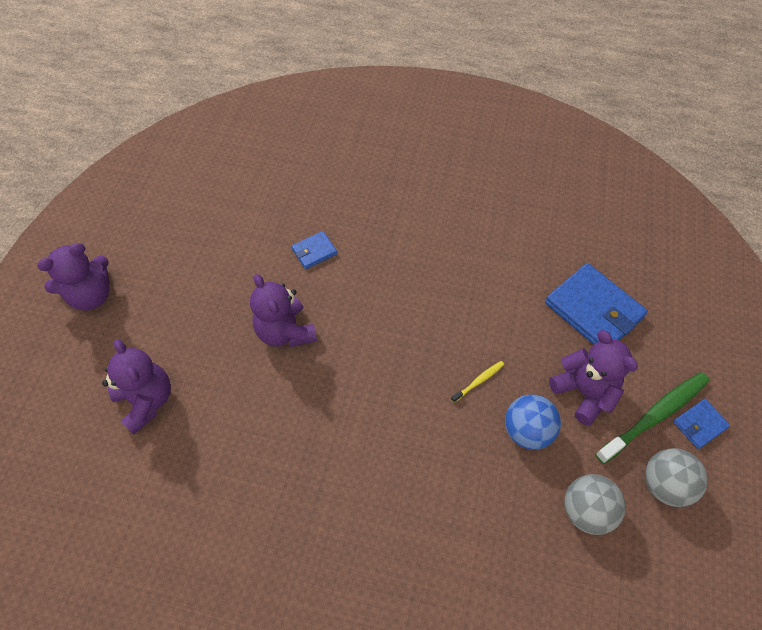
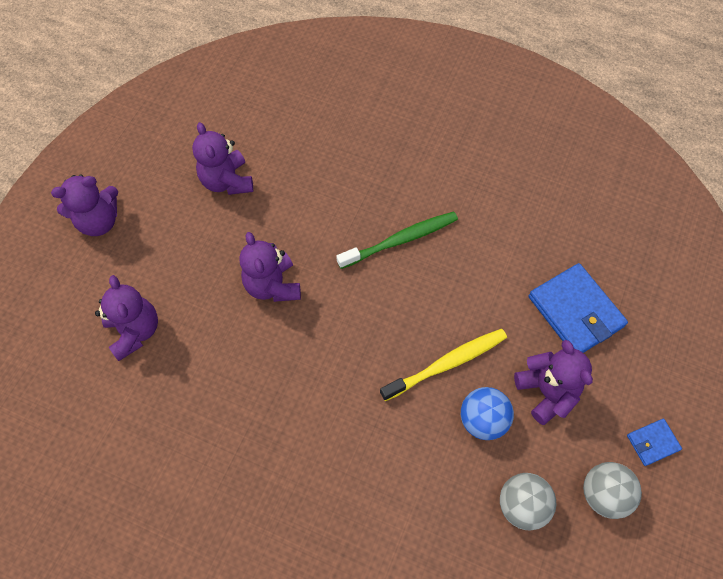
camera: 10 degrees right, 5 degrees up
blue wallet [291,231,337,269] -> none
yellow toothbrush [451,361,504,403] -> yellow toothbrush [380,329,507,401], size x2.17
green toothbrush [595,372,710,464] -> green toothbrush moved to [336,212,458,269]
none -> purple teddy bear [192,122,253,195]

